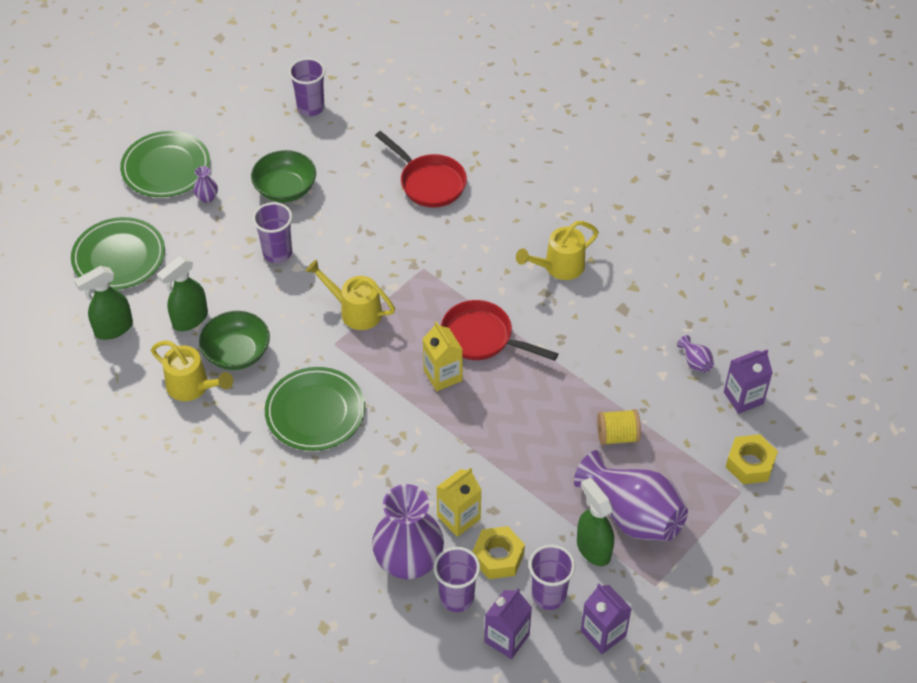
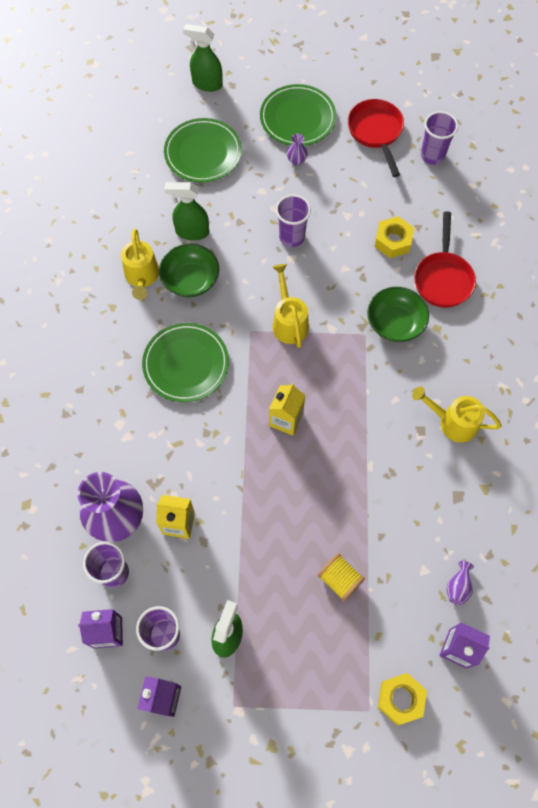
camera: 50 degrees right, 15 degrees up
green spray bottle [74,266,133,340] -> green spray bottle moved to [183,24,223,92]
green bowl [251,150,316,202] -> green bowl moved to [367,287,429,342]
red pan [441,300,558,361] -> red pan moved to [348,99,404,177]
yellow nut [472,526,525,579] -> yellow nut moved to [375,216,414,258]
purple vase [574,450,688,541] -> none

